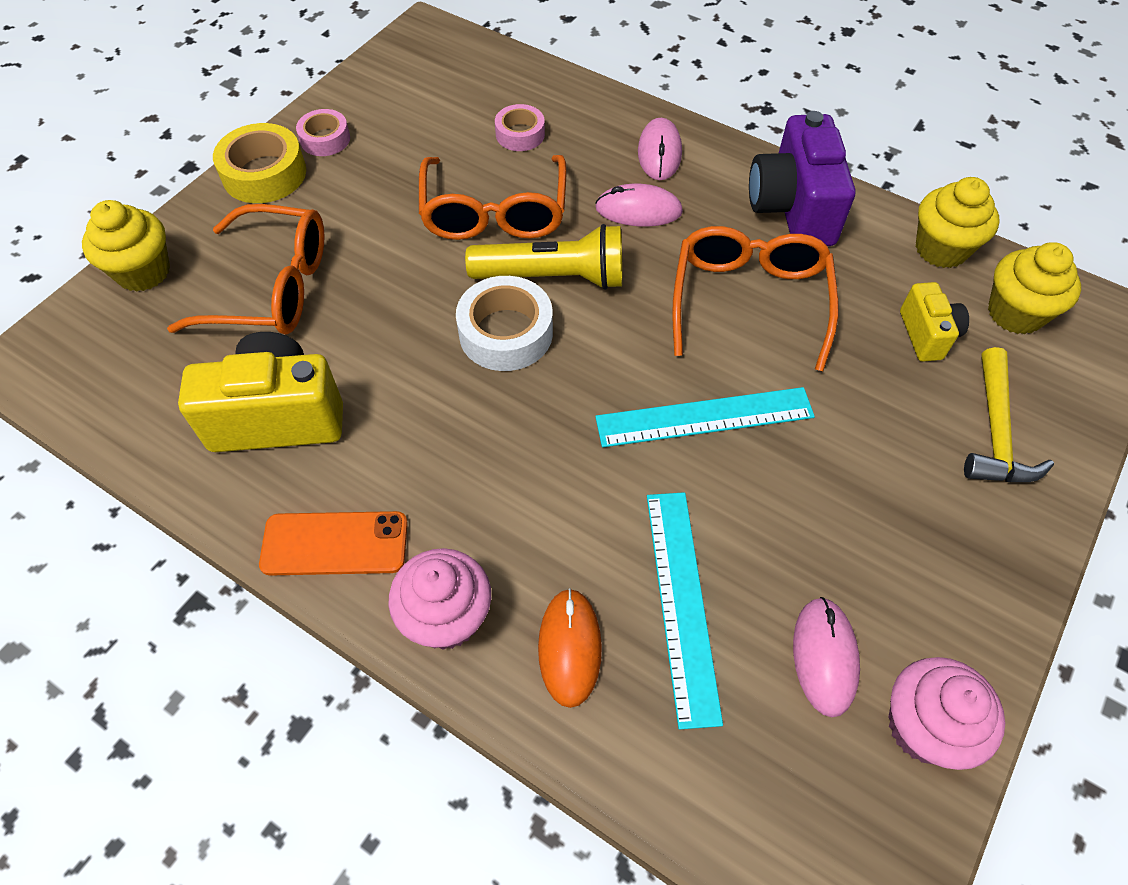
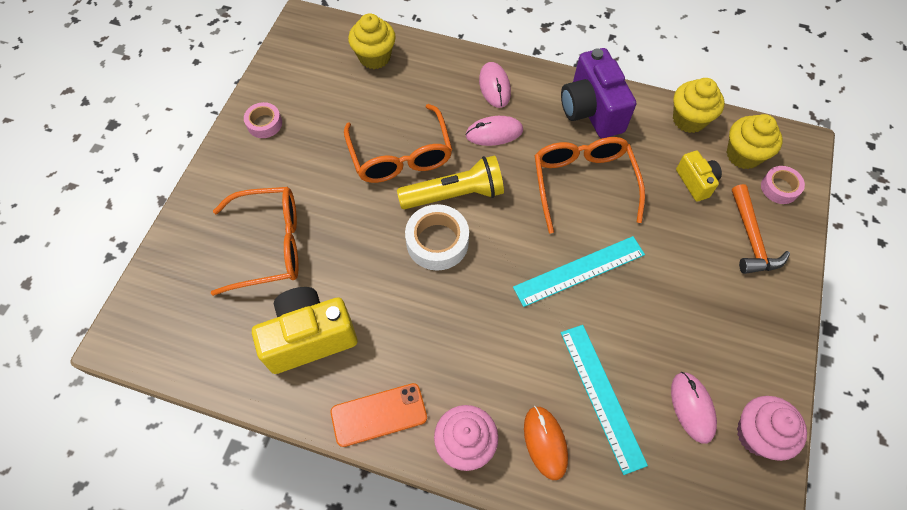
camera: 15 degrees left, 5 degrees up
yellow cupcake [82,200,170,292] -> yellow cupcake moved to [348,13,396,69]
yellow tape [213,123,306,203] -> none
pink tape [495,104,545,151] -> pink tape moved to [761,166,805,204]
yellow hammer [964,347,1054,482] -> orange hammer [732,184,790,274]

